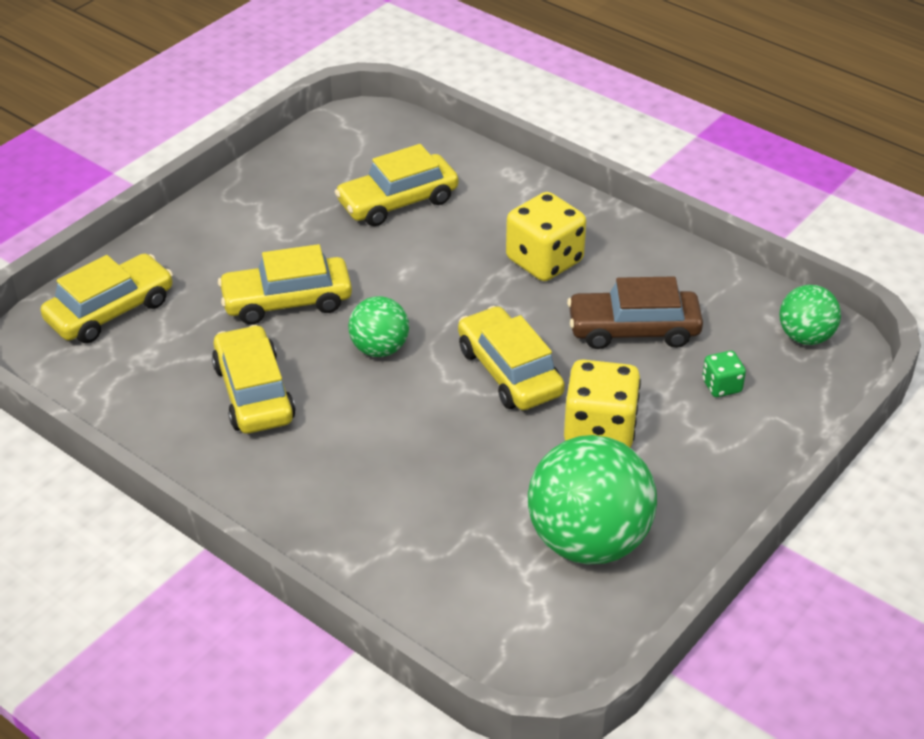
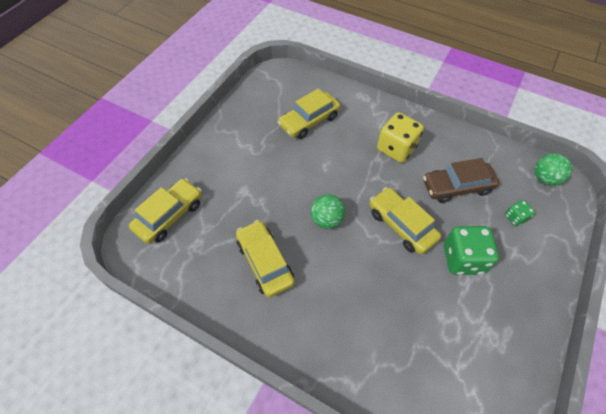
camera: 10 degrees left, 15 degrees up
yellow car [218,244,352,324] -> none
green ball [528,435,657,564] -> none
yellow dice [564,359,641,447] -> green dice [444,226,499,275]

